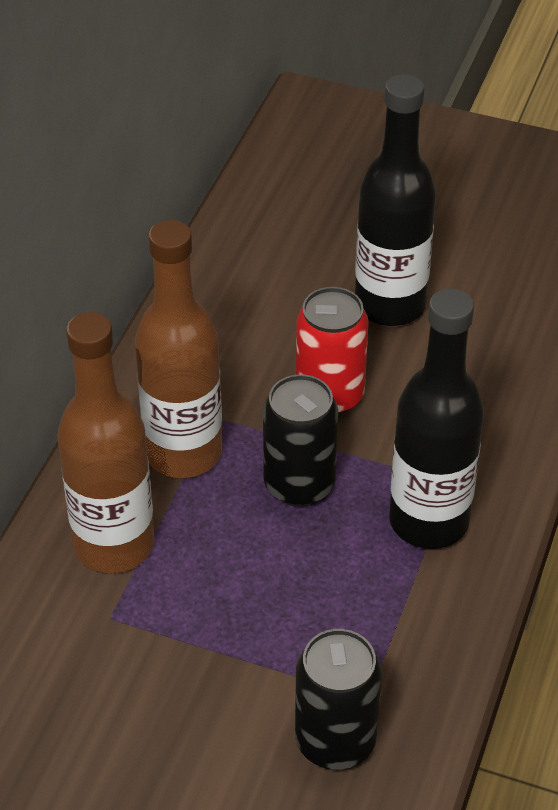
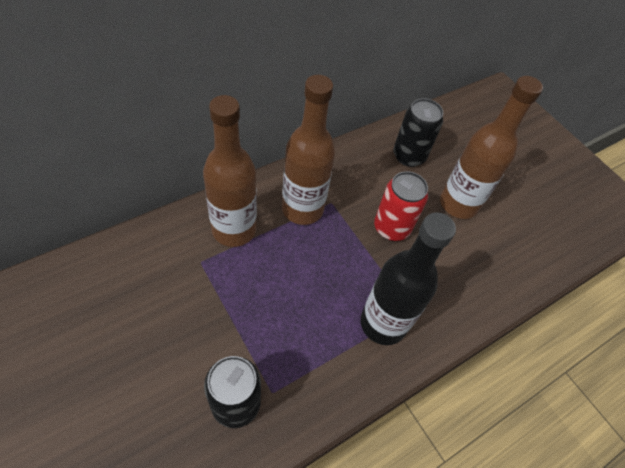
camera: 30 degrees right, 10 degrees up
black can [263,374,338,507] -> black can moved to [393,98,443,167]
black bottle [355,74,436,326] -> brown bottle [440,76,543,219]

